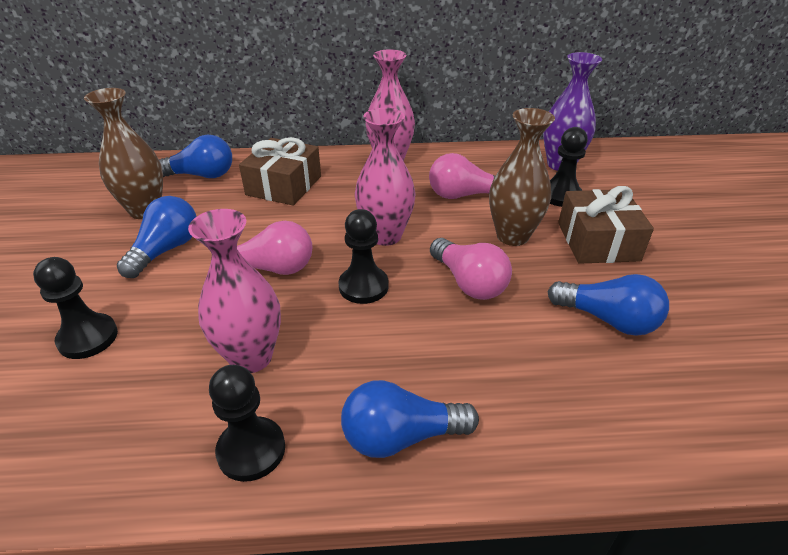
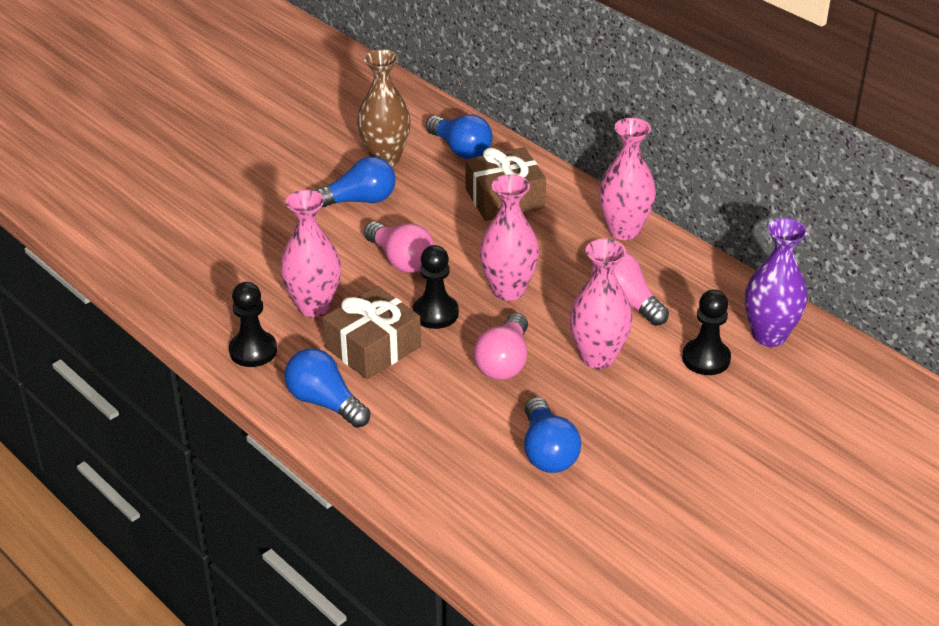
camera: 50 degrees right, 0 degrees up
black pawn [33,257,118,359] -> none
brown vase [489,108,555,246] -> pink vase [569,239,633,369]
brown gift [558,186,654,264] -> brown gift moved to [323,286,421,379]

